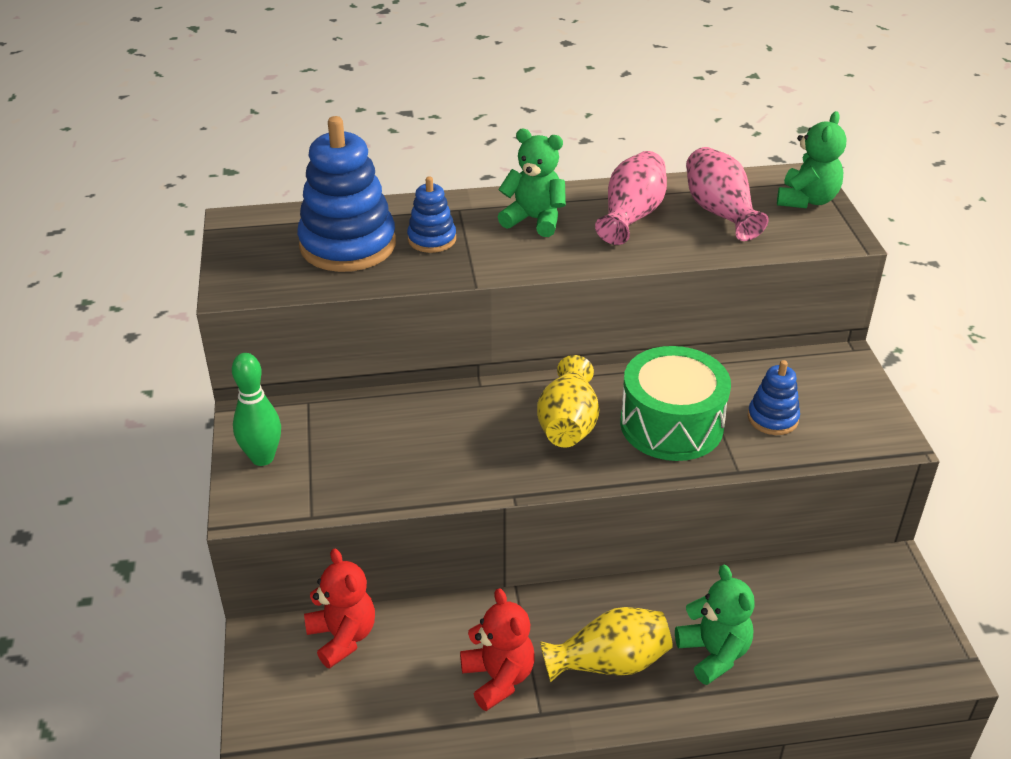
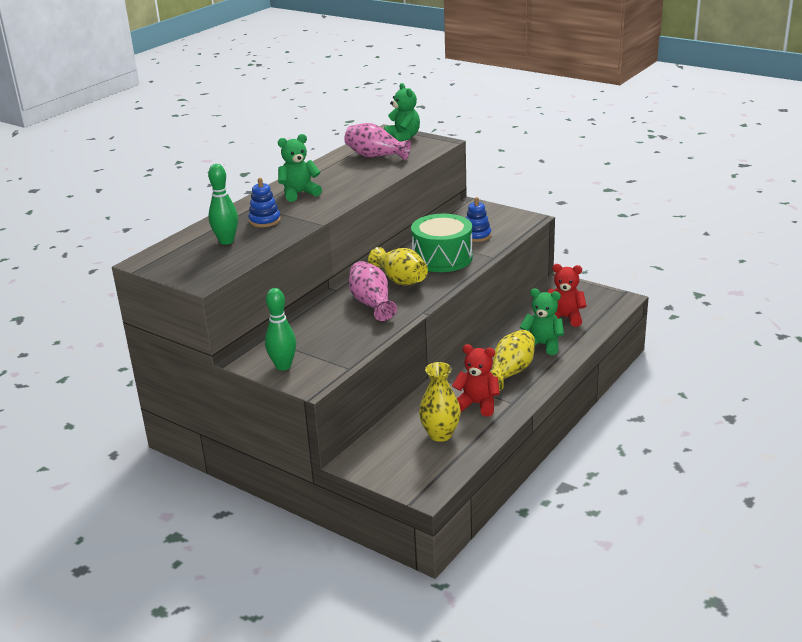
camera: 45 degrees left, 10 degrees down
blue stacking toy [297,116,396,272] -> green bowling pin [208,164,238,245]
red teddy bear [304,549,375,669] -> red teddy bear moved to [548,264,587,327]
pink vase [595,151,667,245] -> pink vase moved to [349,261,397,321]
none -> yellow vase [419,362,461,442]

